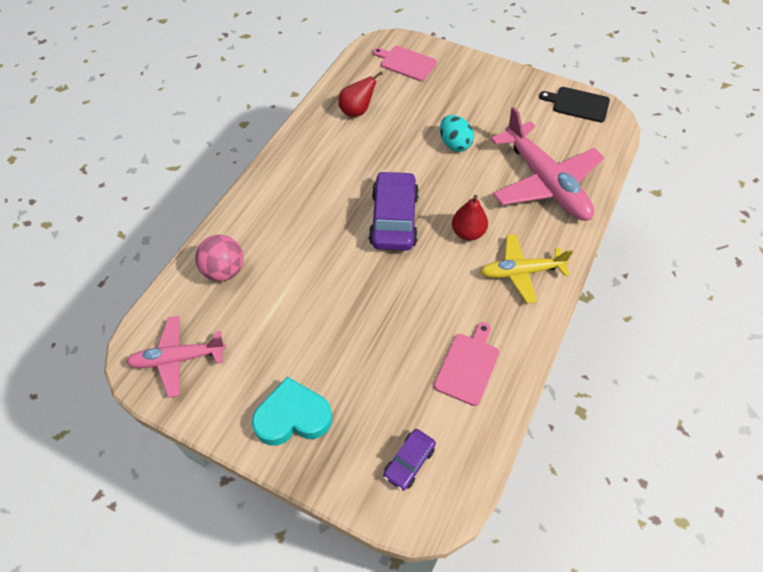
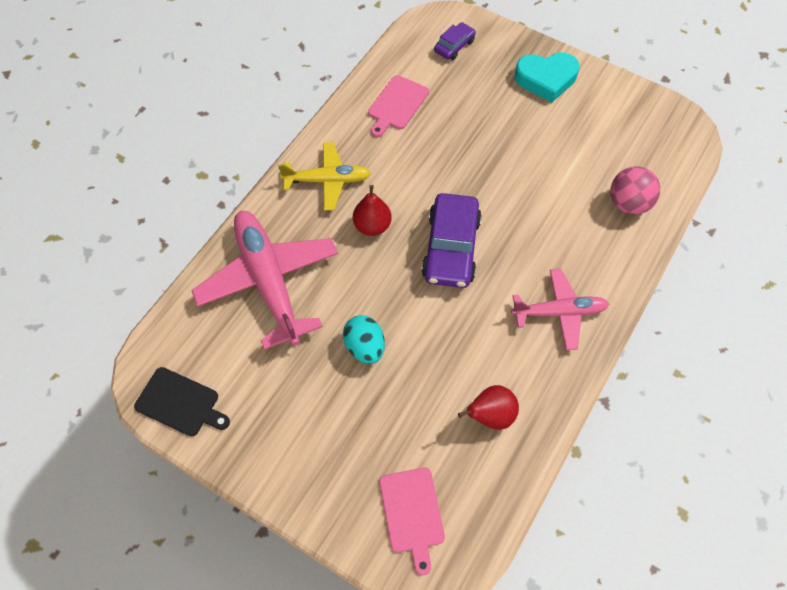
camera: 175 degrees left, 5 degrees up
pink plane [126,316,226,398] -> pink plane moved to [511,268,609,350]
pink cutting board [373,46,437,81] -> pink cutting board turned 45 degrees clockwise [379,468,445,575]

